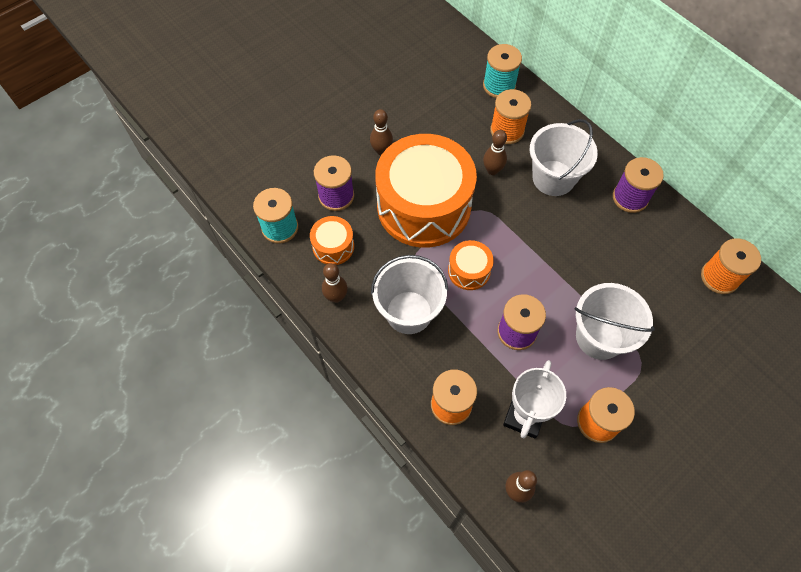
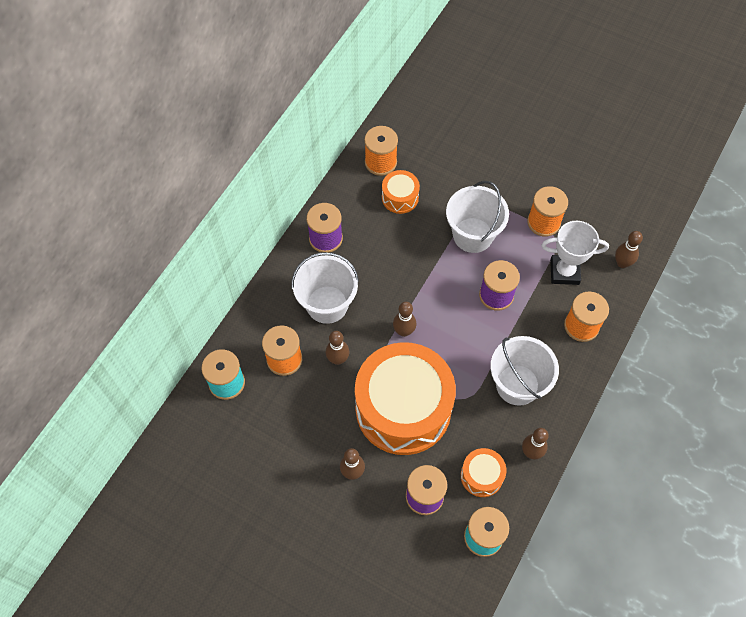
camera: 110 degrees left, 0 degrees up
orange drum [448,240,494,290] -> orange drum moved to [382,170,420,214]
none -> brown bowling pin [393,302,416,337]

